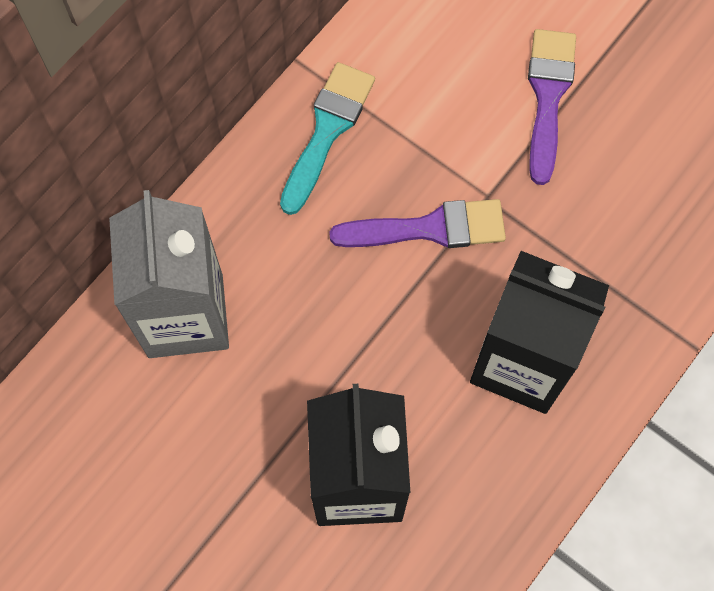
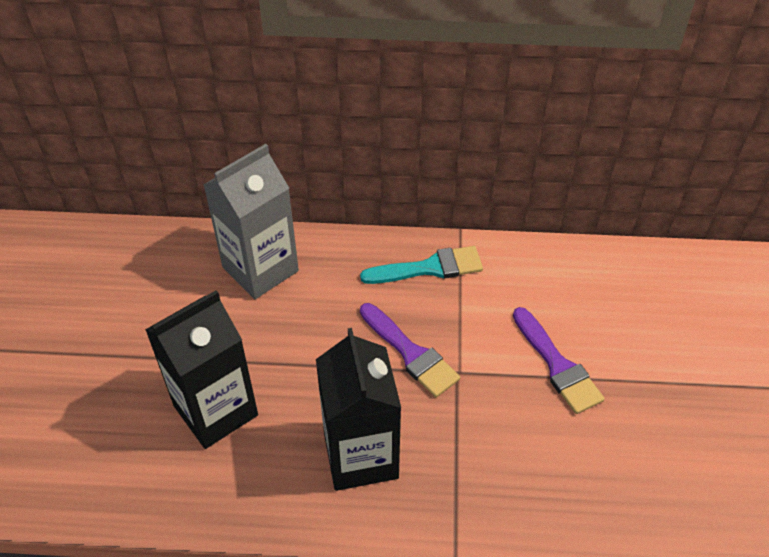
camera: 55 degrees right, 20 degrees down
purple brush [528,29,576,185] -> purple brush turned 90 degrees clockwise [513,307,605,414]

